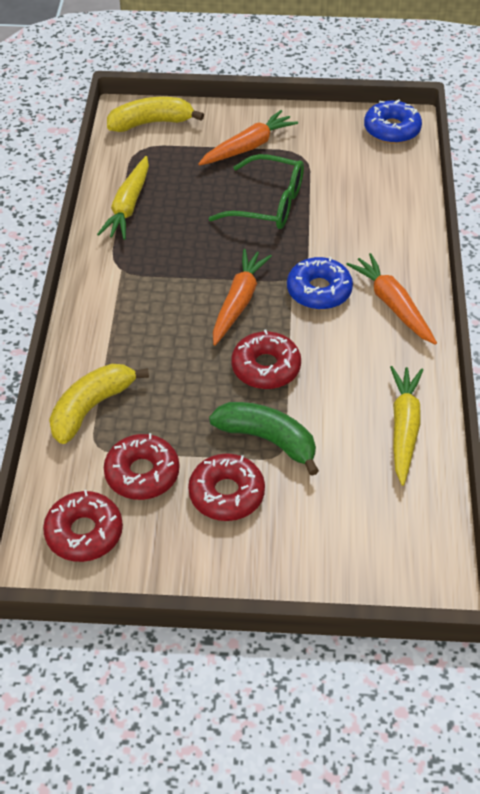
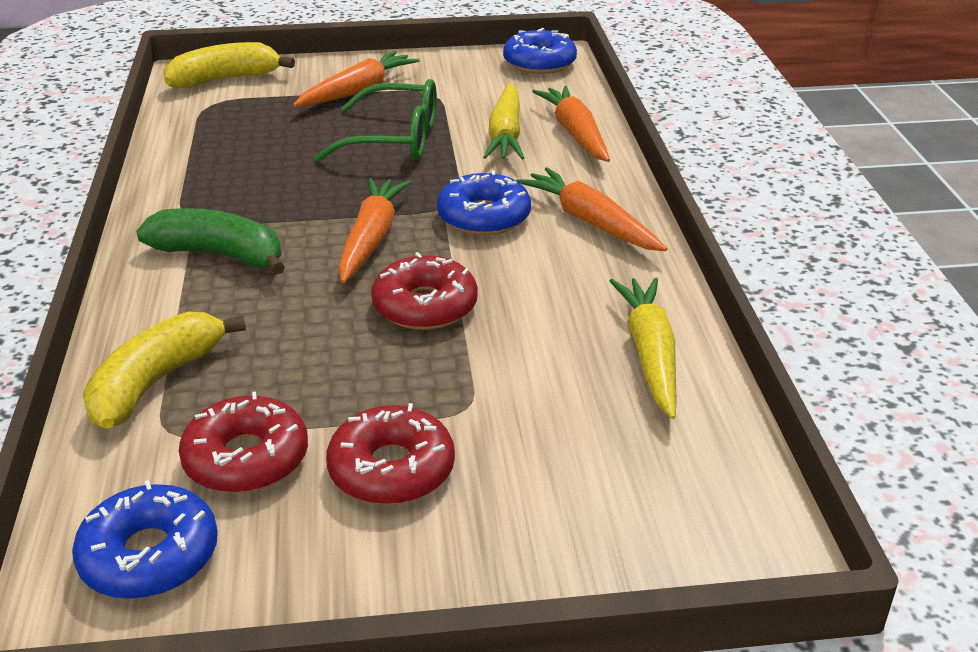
camera: 10 degrees left, 15 degrees down
red donut [43,490,123,562] -> blue donut [72,480,218,599]
yellow carrot [97,156,149,240] -> yellow carrot moved to [483,83,524,160]
green banana [209,402,319,476] -> green banana moved to [136,208,285,275]
none -> orange carrot [532,86,610,162]

